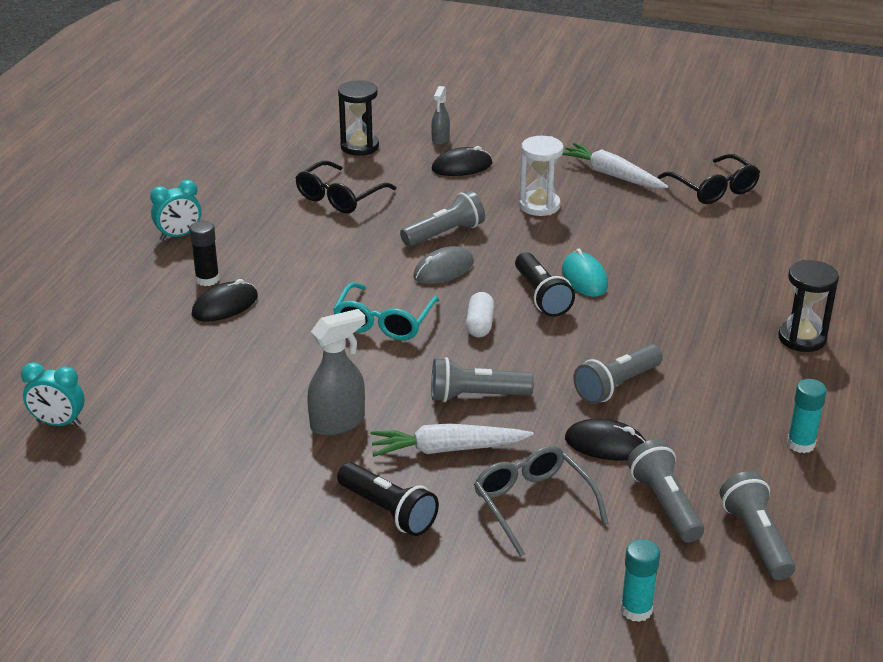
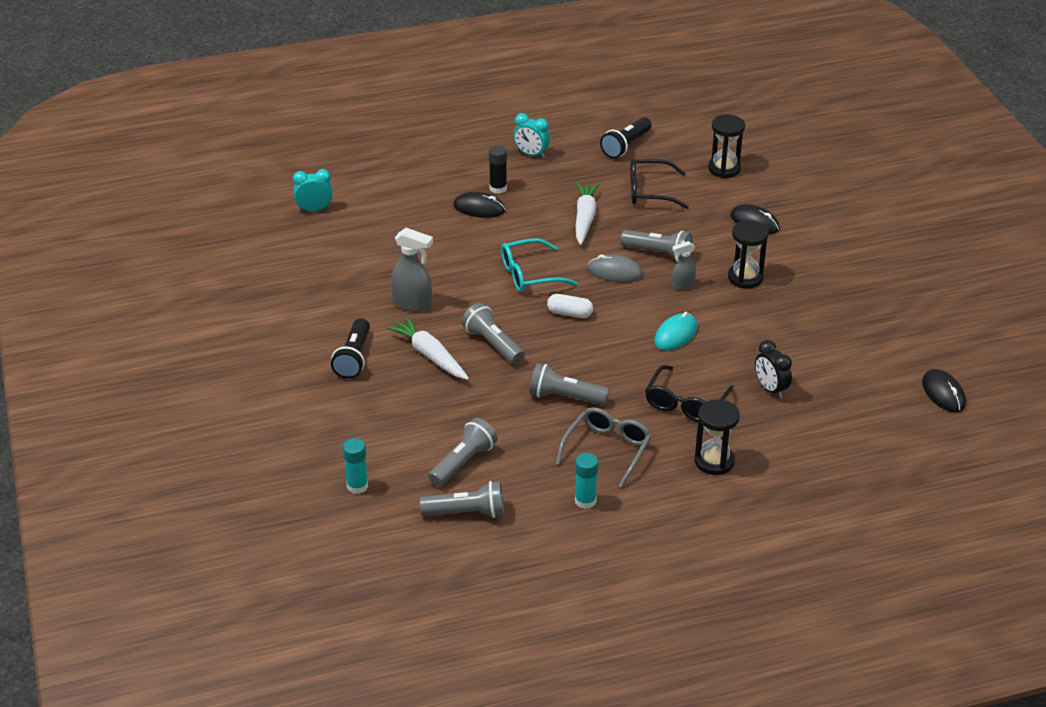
camera: 55 degrees right, 5 degrees up
turquoise clock [21,362,84,427] -> turquoise clock turned 105 degrees clockwise [293,169,333,212]
grey spray bottle [431,86,450,145] -> grey spray bottle moved to [672,241,696,290]
white capsule [466,292,494,337] -> white capsule turned 45 degrees clockwise [547,294,593,318]
grey glasses [474,446,609,557] -> grey glasses moved to [556,407,652,488]
black flashlight [515,252,575,317] -> black flashlight moved to [600,117,652,159]
white hourglass [519,136,564,216] -> black hourglass [728,220,769,288]
white carrot [562,143,668,188] -> white carrot moved to [576,182,600,245]
black mouse [565,418,646,461] -> black mouse moved to [922,369,966,412]
black glasses [658,154,760,204] -> black glasses moved to [645,365,734,422]
grey flashlight [720,471,795,580] -> grey flashlight turned 45 degrees clockwise [420,481,504,518]
none -> black clock [755,340,792,399]

